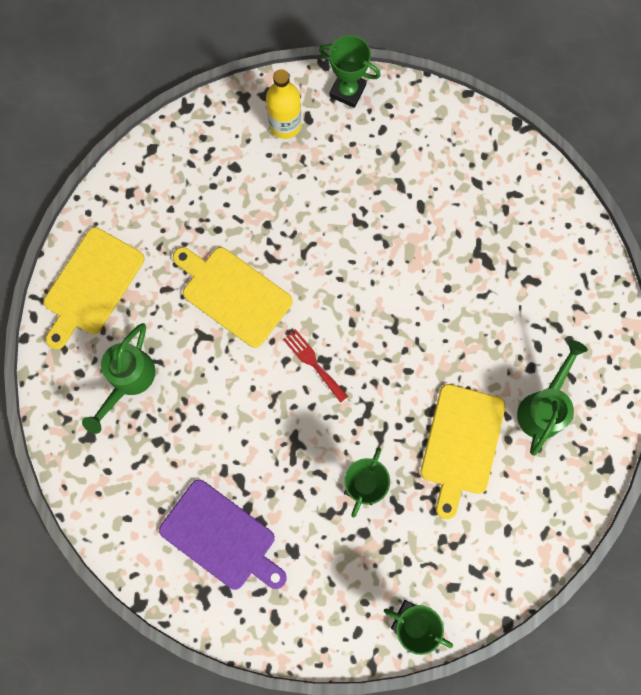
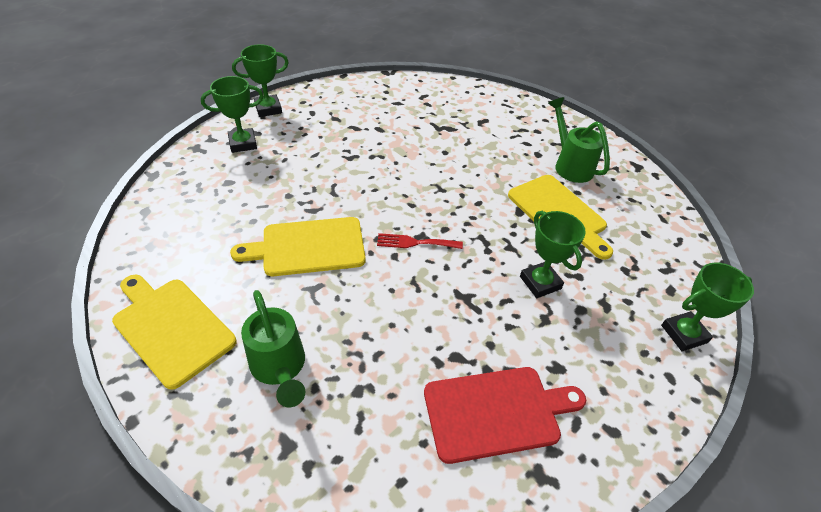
camera: 50 degrees left, 30 degrees down
yellow cutting board [44,227,144,349] -> yellow cutting board turned 150 degrees clockwise [112,275,237,390]
purple cutting board [159,480,287,590] -> red cutting board [424,367,586,464]
yellow bottle [266,69,301,139] -> green trophy [201,76,264,153]

